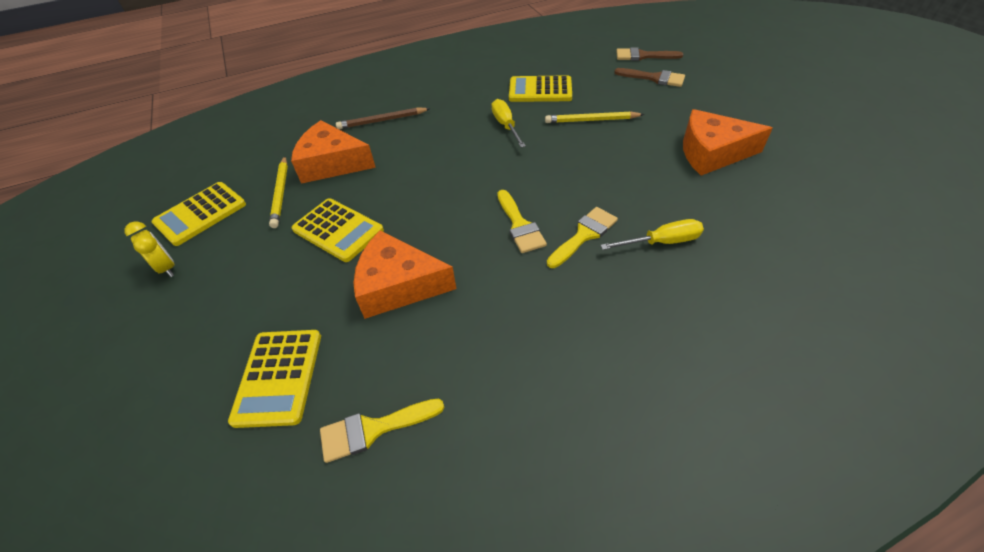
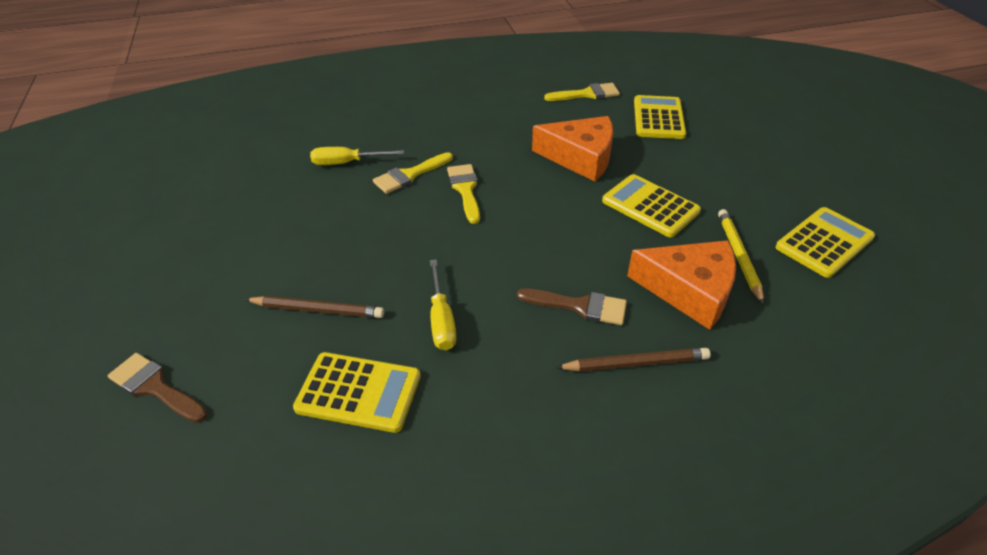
camera: 175 degrees left, 5 degrees down
yellow clock [125,221,175,277] -> none
yellow pencil [545,111,644,123] -> brown pencil [245,296,384,318]
brown brush [616,47,683,61] -> brown brush moved to [517,288,627,325]
orange cheese [683,109,773,176] -> none

